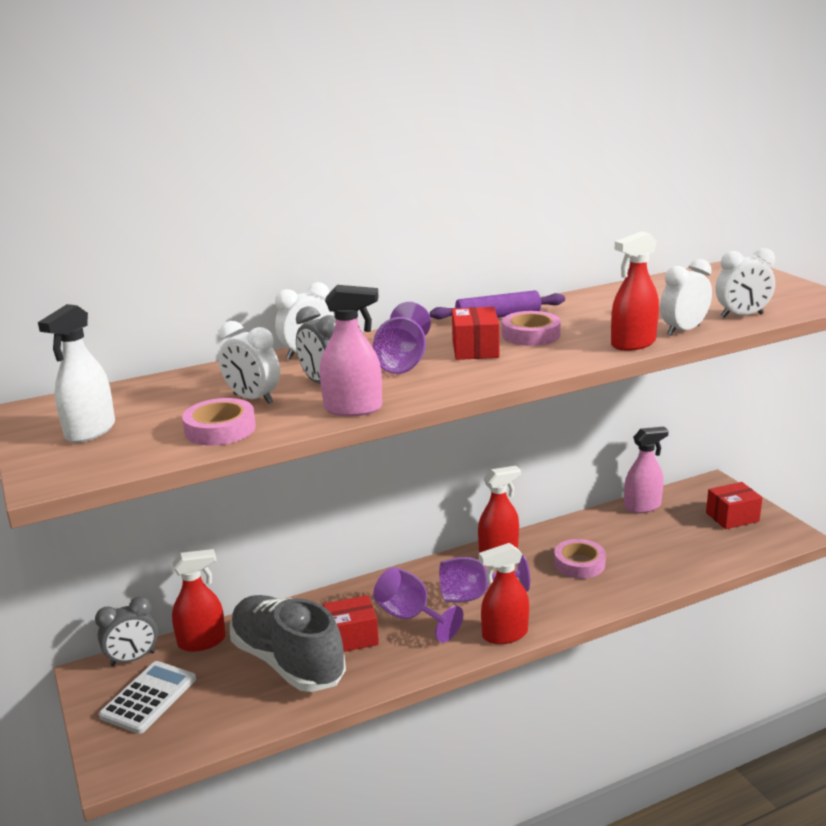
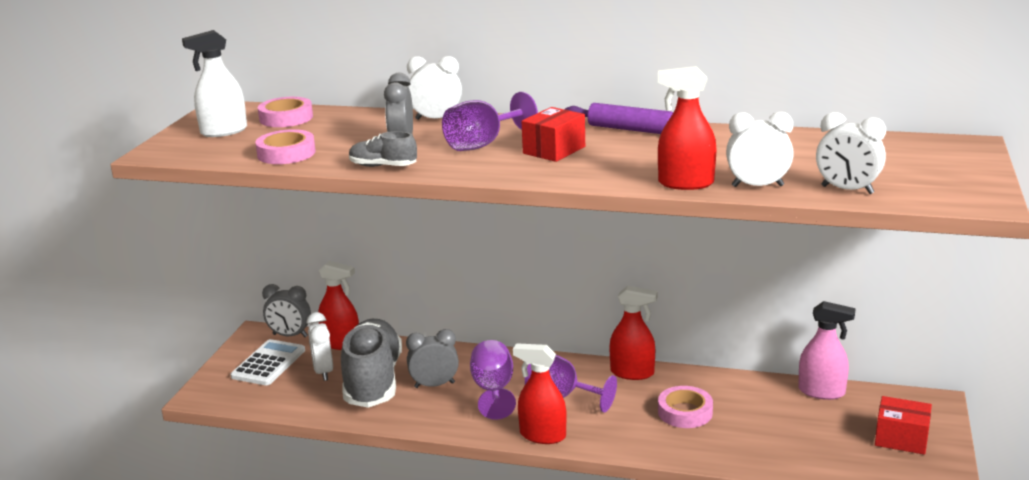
camera: 40 degrees right, 0 degrees up
white calculator [99,661,196,734] -> white calculator turned 45 degrees counterclockwise [231,339,305,386]
white clock [219,321,280,404] -> white clock moved to [307,312,333,381]
pink spray bottle [320,285,382,416] -> grey shoe [349,131,417,167]
red box [323,595,379,652] -> grey clock [406,329,459,388]
pink tape [502,311,561,346] -> pink tape moved to [258,97,313,127]

